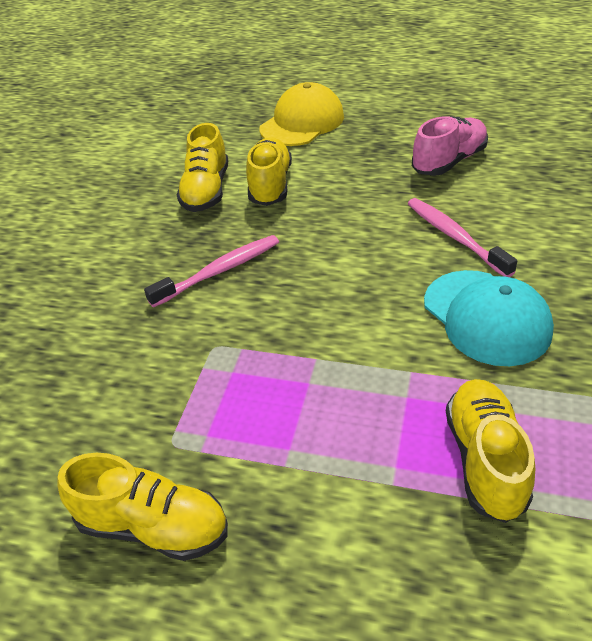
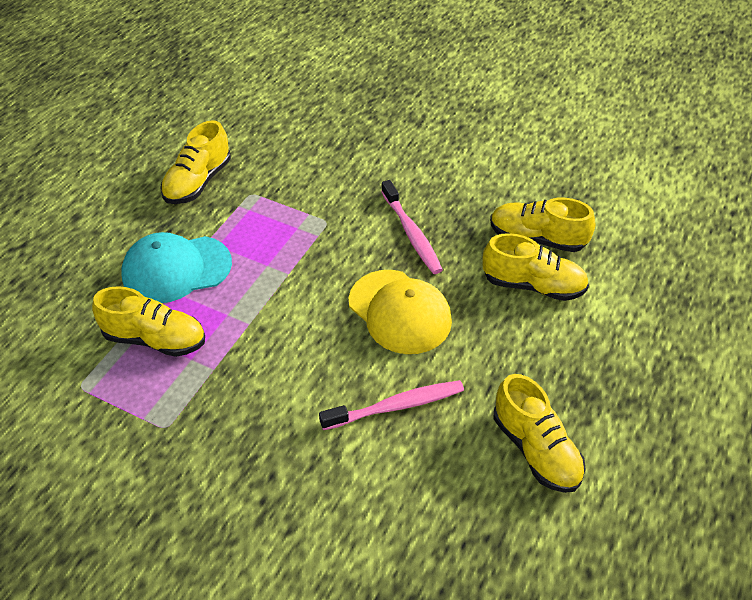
camera: 100 degrees right, 5 degrees up
yellow cap [259,82,344,146] -> yellow cap moved to [349,270,452,354]
pink shoe [412,116,488,176] -> yellow shoe [494,374,586,493]
turquoise cap [424,270,554,366] -> turquoise cap moved to [121,232,232,303]

